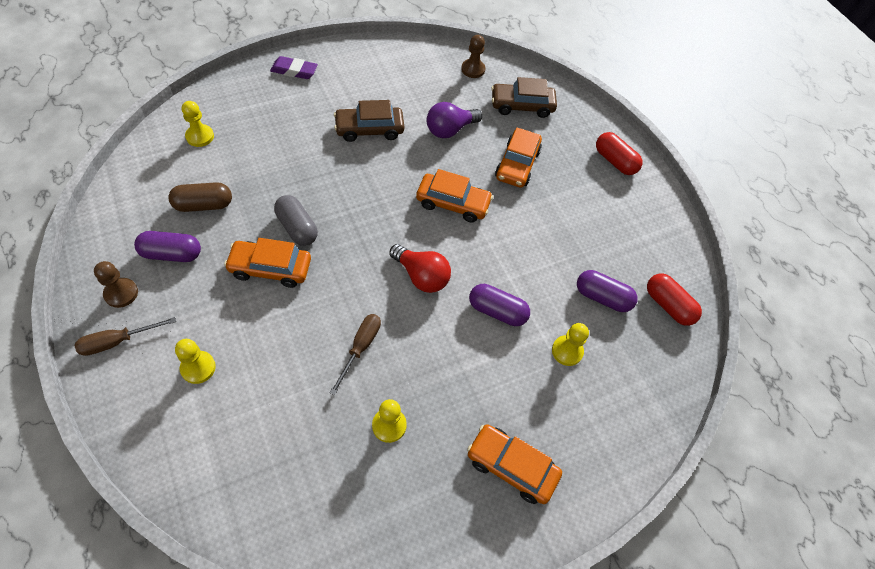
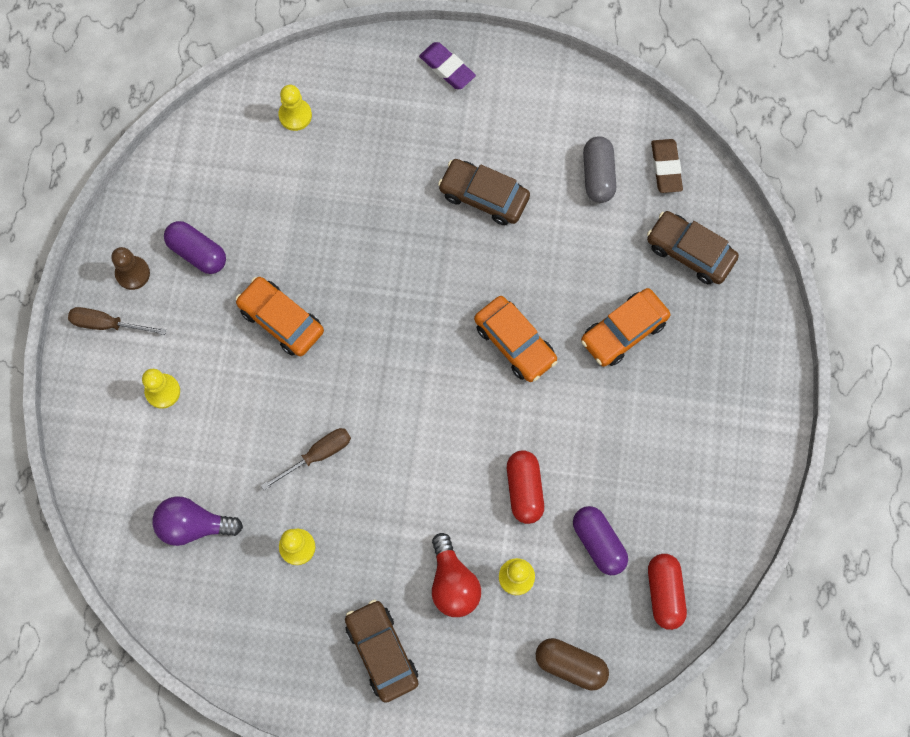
camera: 40 degrees right, 15 degrees up
brown capsule [168,182,232,212] -> brown capsule moved to [536,638,609,690]
grey capsule [274,195,318,246] -> grey capsule moved to [583,136,616,203]
red light bulb [389,244,451,293] -> red light bulb moved to [432,533,481,617]
purple light bulb [427,102,482,138] -> purple light bulb moved to [152,496,243,546]
brown pawn [461,35,485,78] -> brown eraser [651,139,683,193]
orange car [467,424,562,504] -> brown car [345,600,419,703]
purple capsule [469,284,530,326] -> none
red capsule [596,132,642,175] -> red capsule moved to [507,450,544,524]

